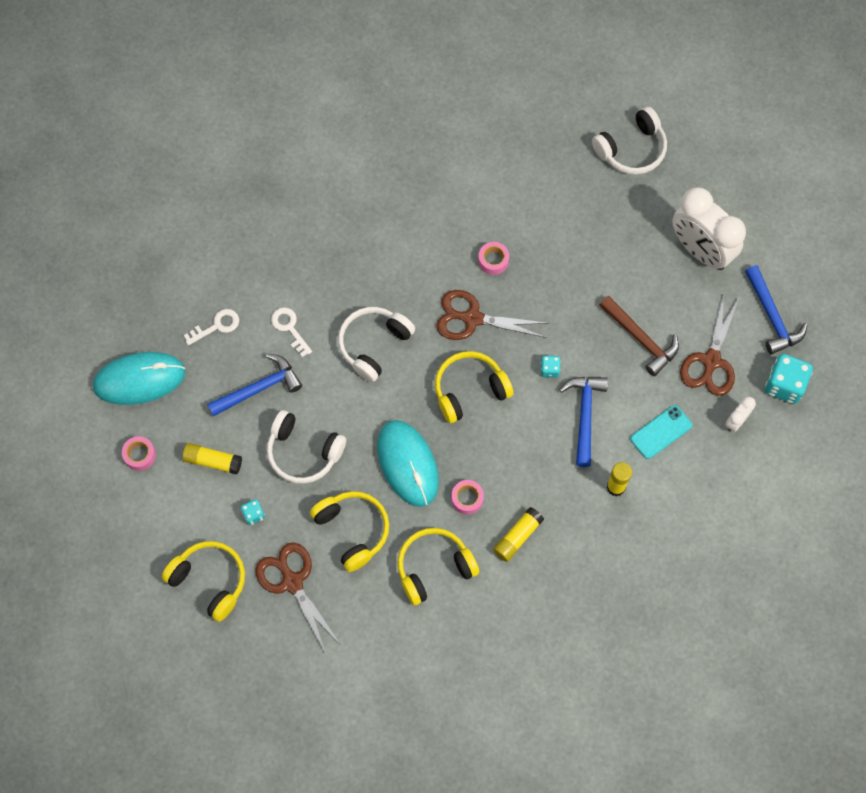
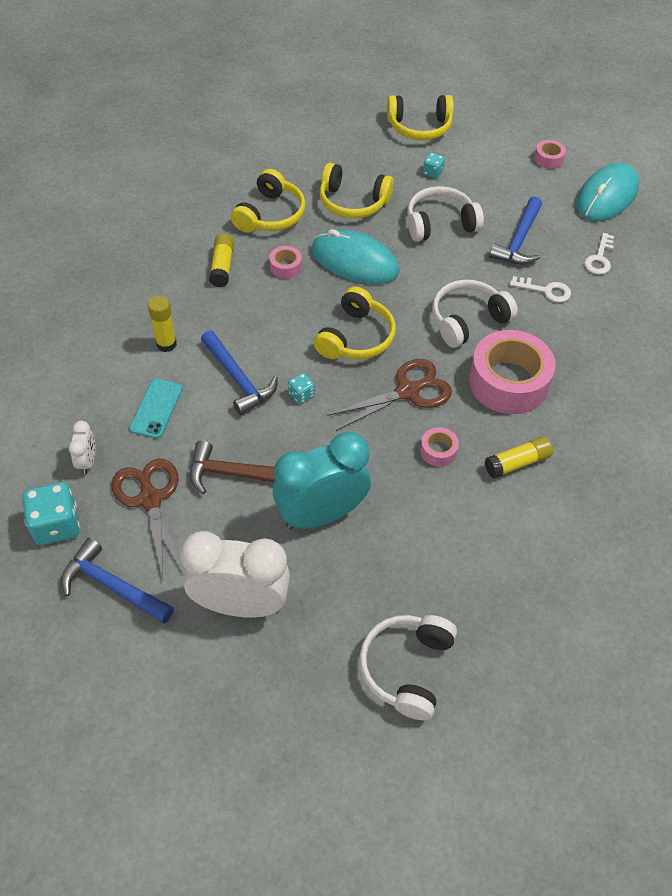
camera: 140 degrees right, 15 degrees down
yellow glue stick [182,443,242,474] -> yellow glue stick moved to [485,436,553,479]
brown scissors [255,542,341,652] -> none
white headphones [338,307,415,382] -> white headphones turned 120 degrees counterclockwise [432,280,518,348]
none -> turquoise clock [273,432,371,529]
none -> pink tape [469,330,556,414]

